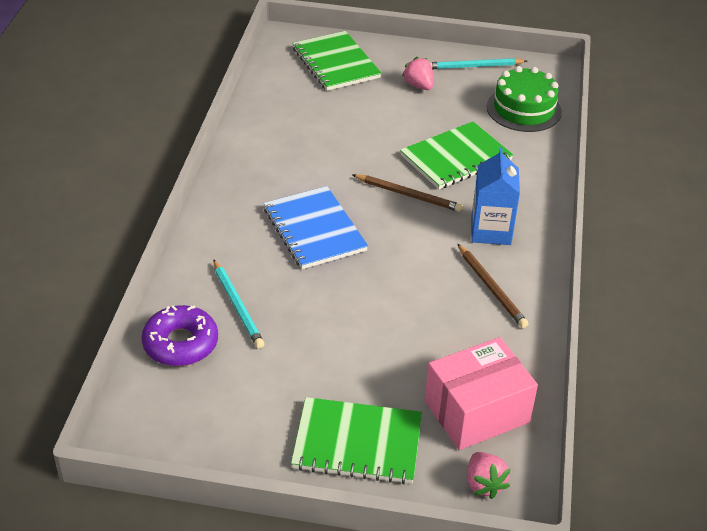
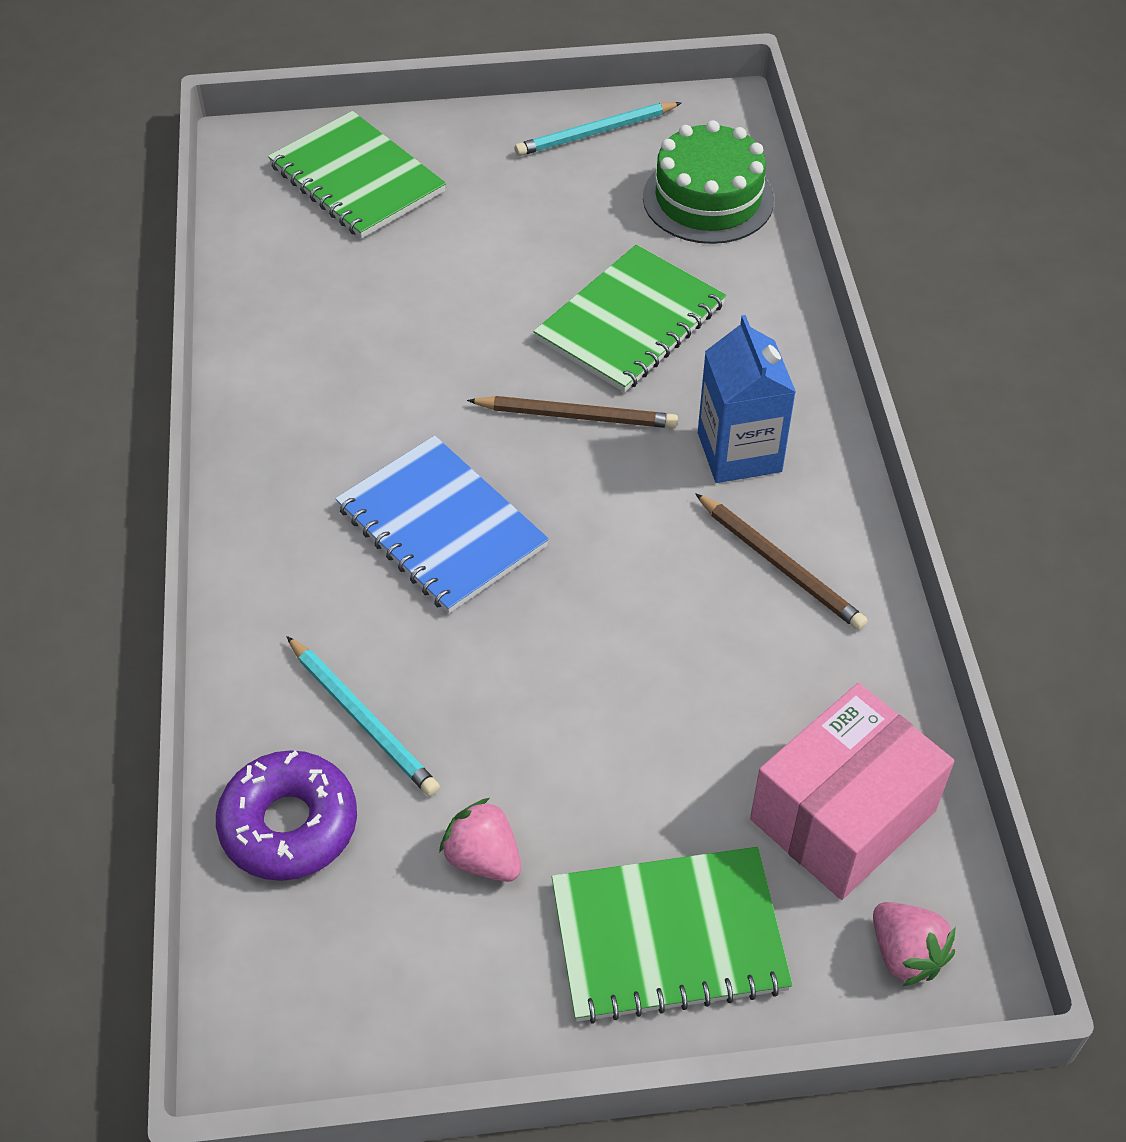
camera: 15 degrees left, 10 degrees up
pink strawberry [402,57,433,90] -> pink strawberry moved to [439,798,521,882]

